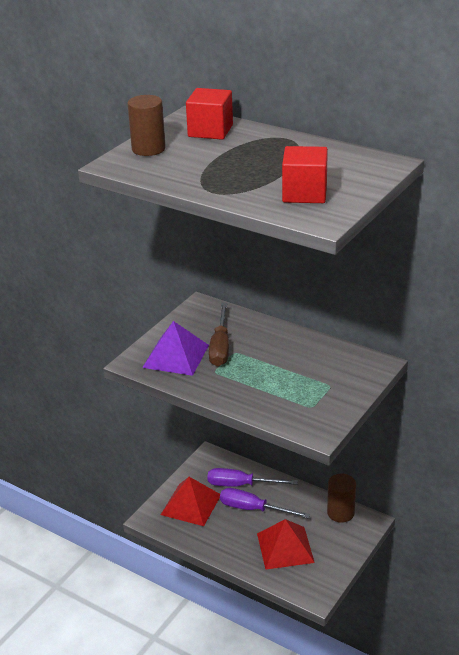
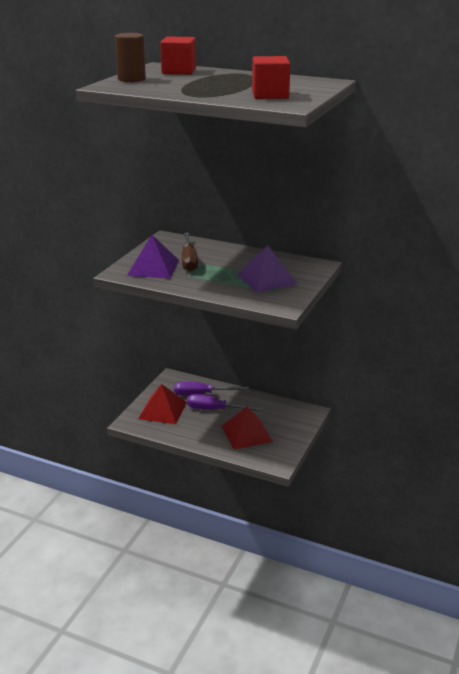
camera: 10 degrees left, 5 degrees down
brown cylinder [327,474,356,522] -> none
none -> purple pyramid [237,245,297,292]

